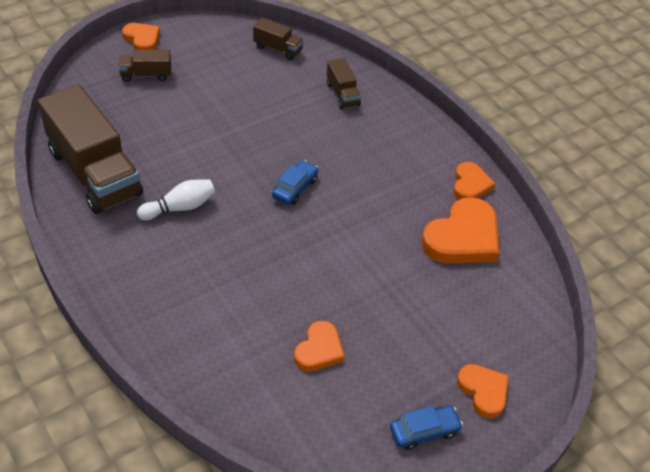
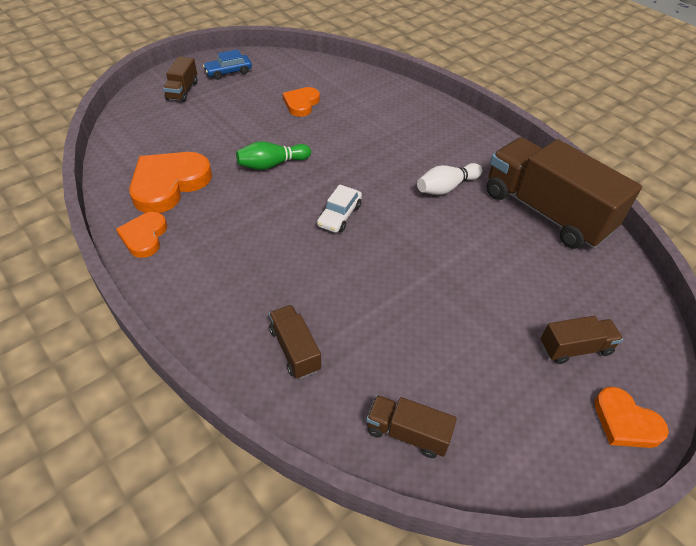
camera: 175 degrees right, 0 degrees up
blue car [272,160,318,205] -> white car [317,184,362,233]
orange heart [457,364,509,418] -> brown truck [163,57,198,102]
none -> green bowling pin [236,141,311,170]

